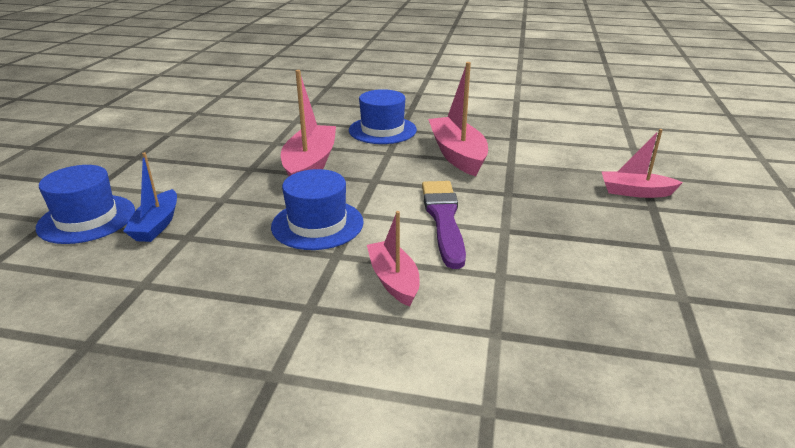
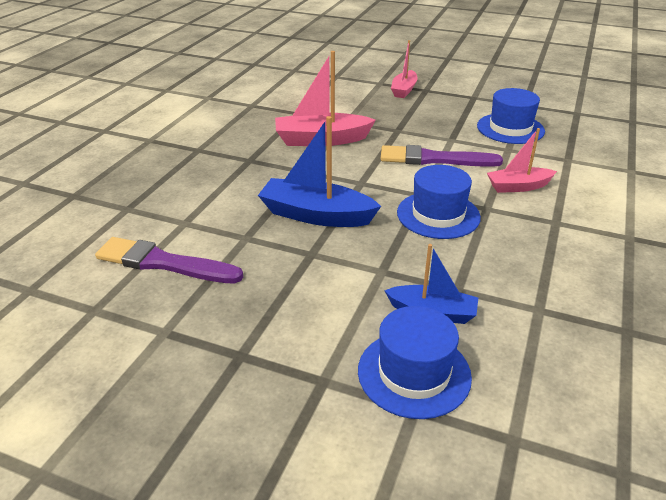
camera: 80 degrees left, 5 degrees up
pink boat [281,70,336,176] -> blue boat [258,116,381,227]
blue hat [349,89,417,144] -> blue hat moved to [477,88,545,144]
none -> purple brush [95,237,243,283]

